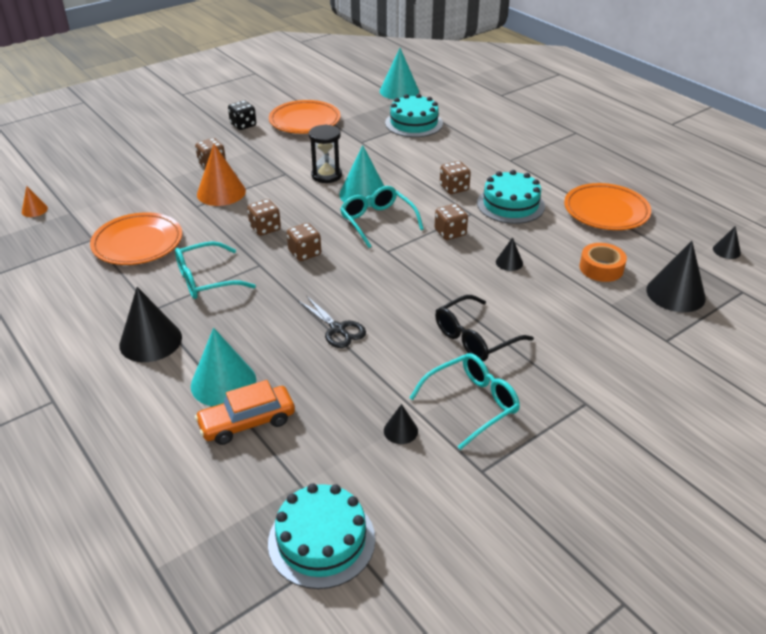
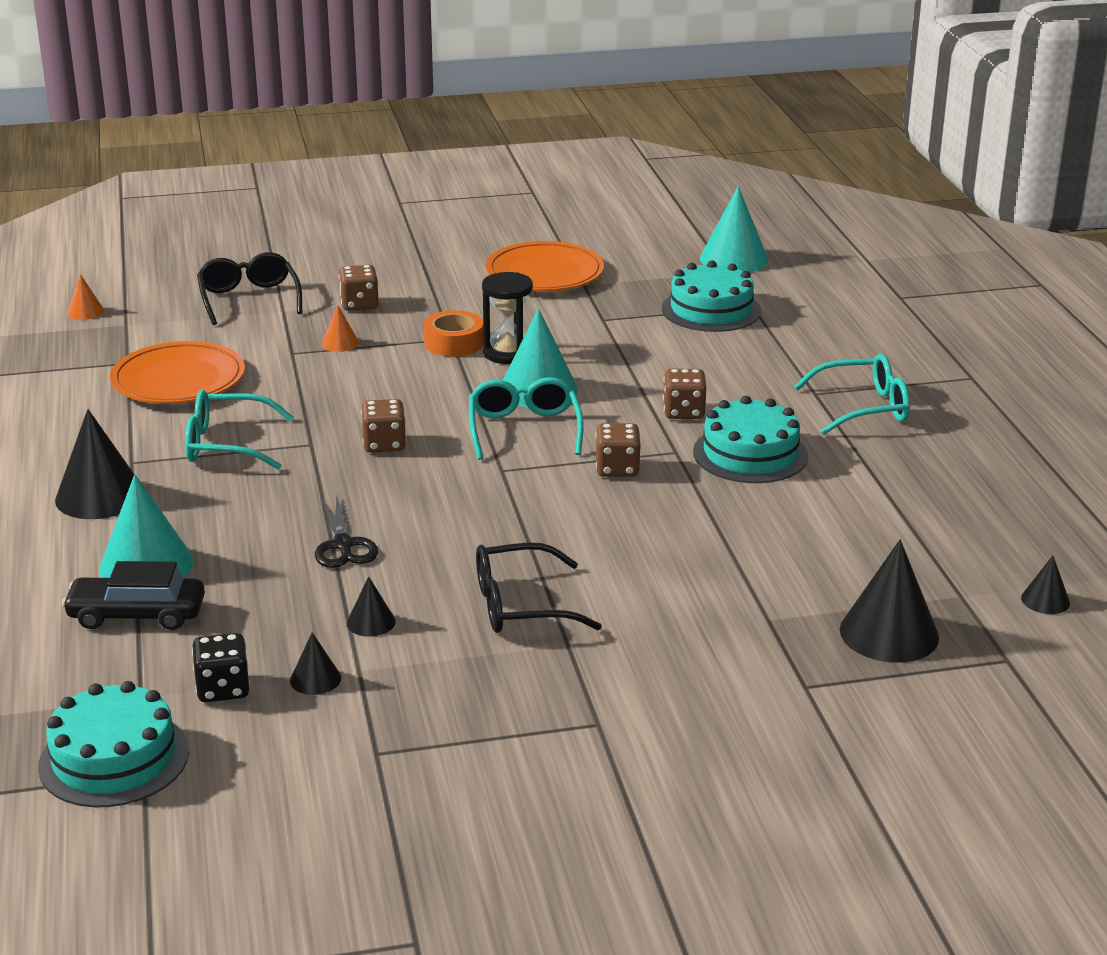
camera: 25 degrees right, 10 degrees down
orange car [195,380,295,445] -> black car [62,561,205,630]
orange cone [197,144,246,206] -> orange cone [321,305,359,352], size x0.50
black dice [228,101,256,130] -> black dice moved to [192,633,250,702]
brown dice [247,199,281,236] -> none
turquoise glasses [409,353,520,450] -> turquoise glasses moved to [794,354,910,435]
black cone [496,237,523,271] -> black cone moved to [347,576,396,637]
orange plate [564,183,651,230] -> none
orange tape [579,243,627,282] -> orange tape moved to [424,310,484,357]
none -> black glasses [197,252,302,325]

